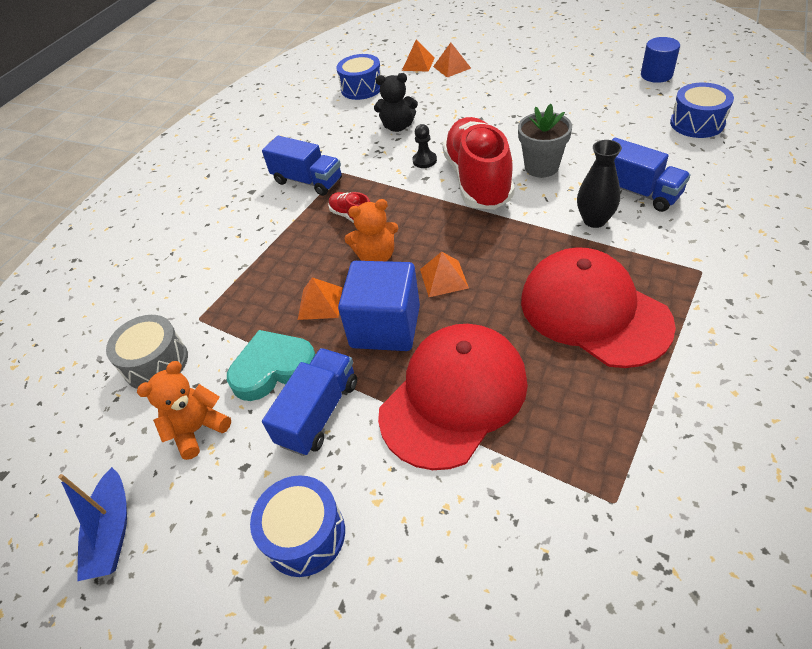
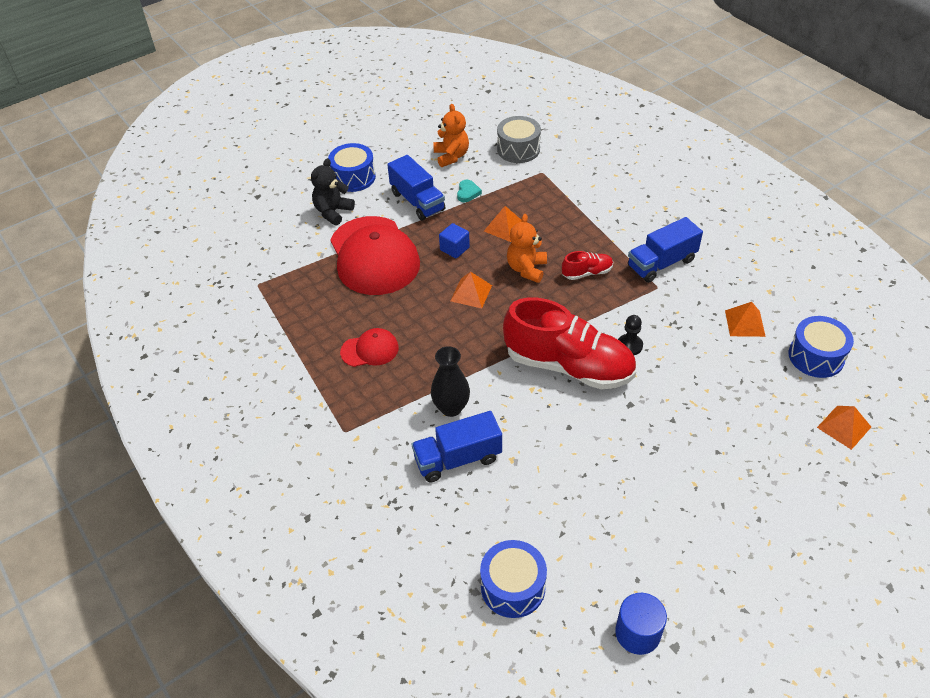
camera: 115 degrees right, 0 degrees up
blue boat [58,467,127,581] -> none
turquoise heart [227,330,316,401] -> turquoise heart [457,180,482,202], size x0.49
blue cube [338,261,420,351] -> blue cube [439,223,470,259], size x0.47
black teddy bear [374,73,418,132] -> black teddy bear moved to [311,158,355,225]
orange pyramid [433,43,471,77] -> orange pyramid moved to [725,302,766,337]
grey flower pot [518,104,572,177] -> none
red cap [521,247,676,368] -> red cap [340,328,399,367], size x0.47

